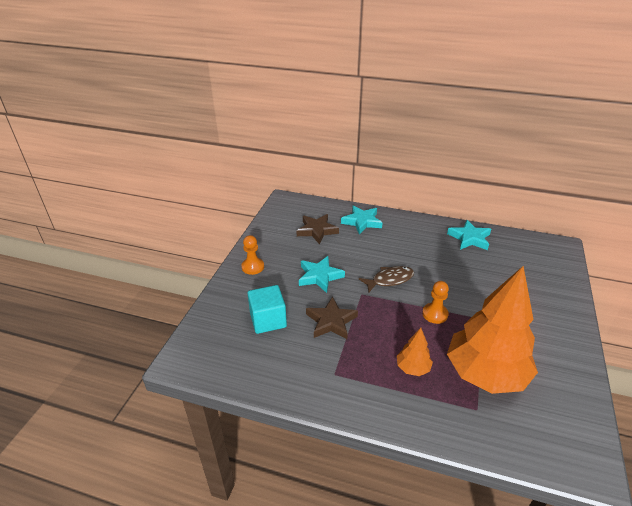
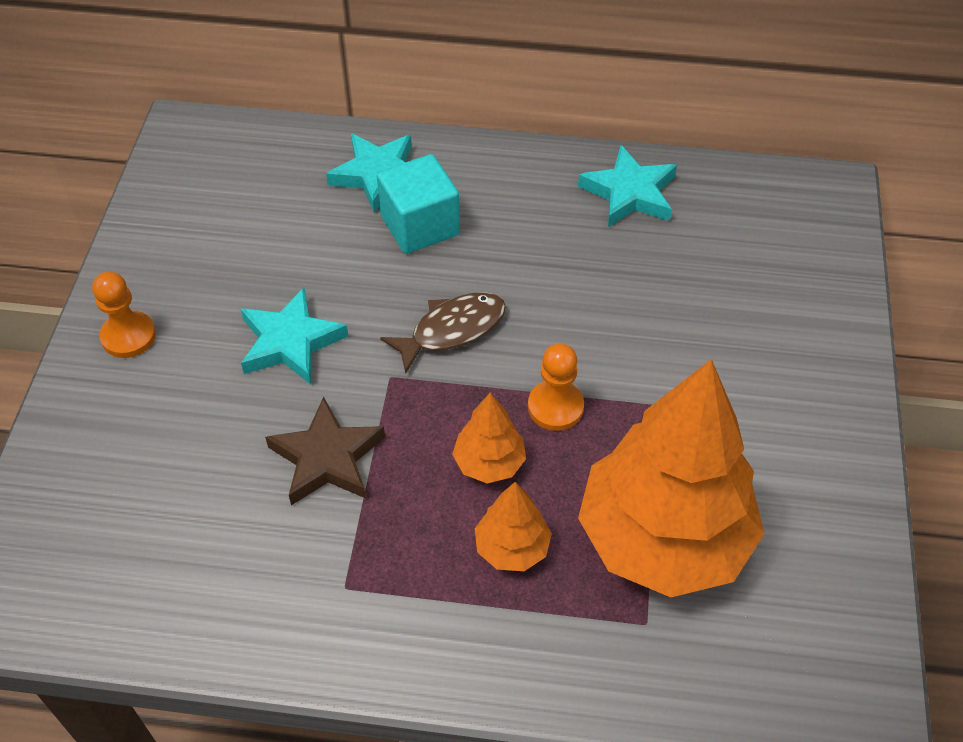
camera: 10 degrees left, 15 degrees up
turquoise cube [247,285,287,334] -> turquoise cube moved to [377,154,460,254]
brown star [297,214,339,244] -> none
none -> orange tree [452,392,526,483]

